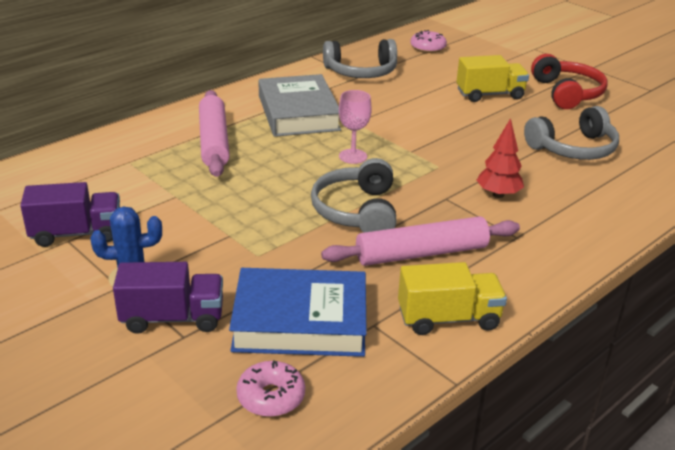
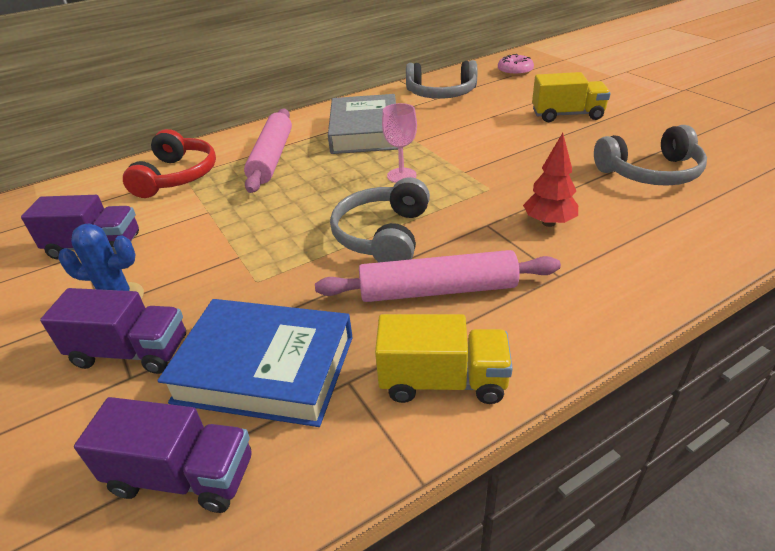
camera: 15 degrees right, 5 degrees up
pink donut [236,361,305,417] -> purple truck [74,397,252,513]
red headphones [531,54,607,109] -> red headphones moved to [123,129,216,198]

